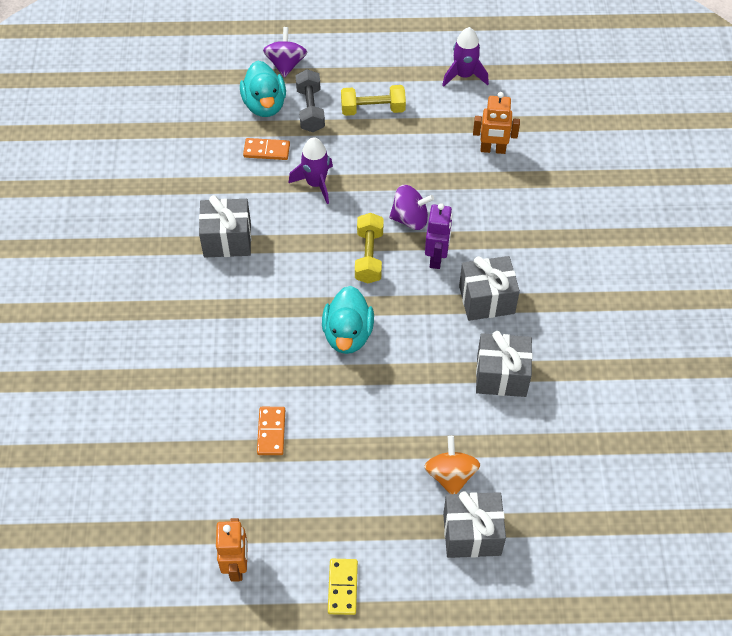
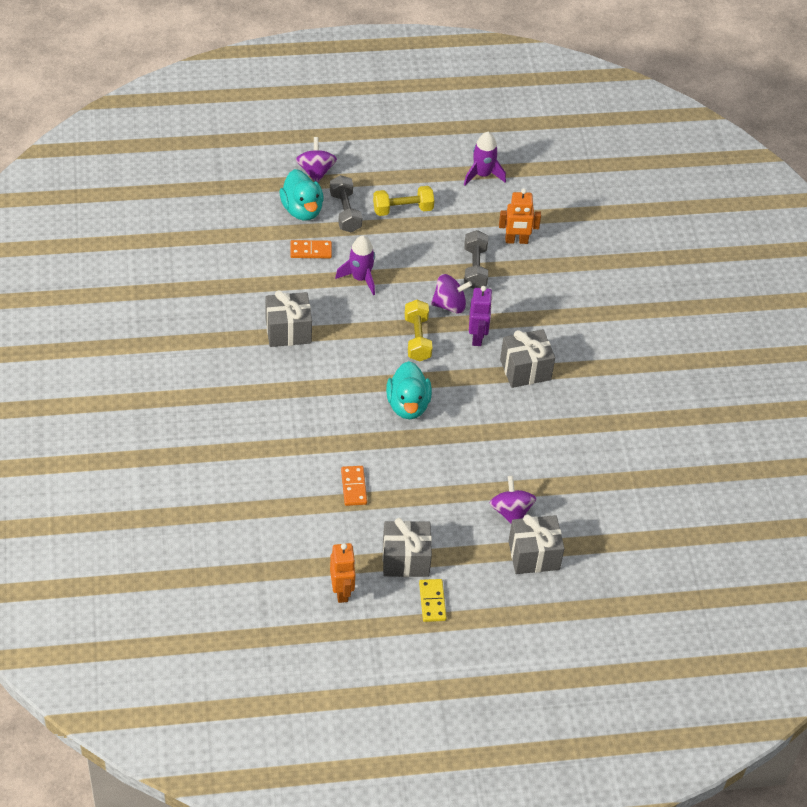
camera: 10 degrees left, 5 degrees down
orange spinning top [424,436,480,494] -> purple spinning top [490,476,536,524]
grey gift [476,331,532,397] -> grey gift moved to [382,518,432,577]
none -> grey dumbbell [464,230,488,289]

